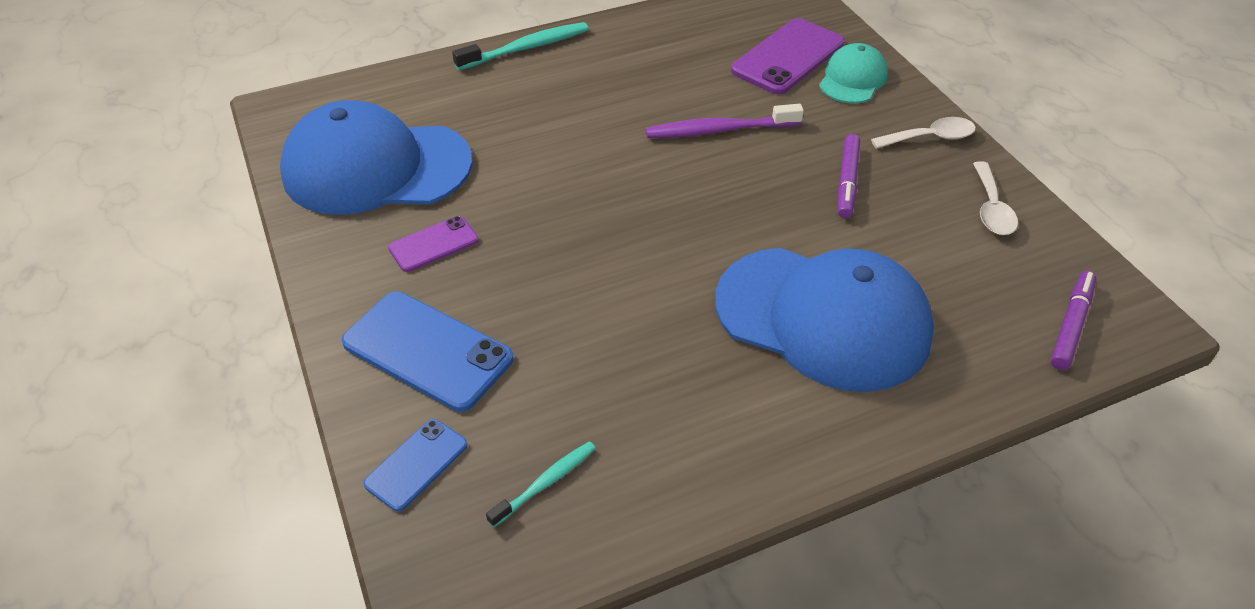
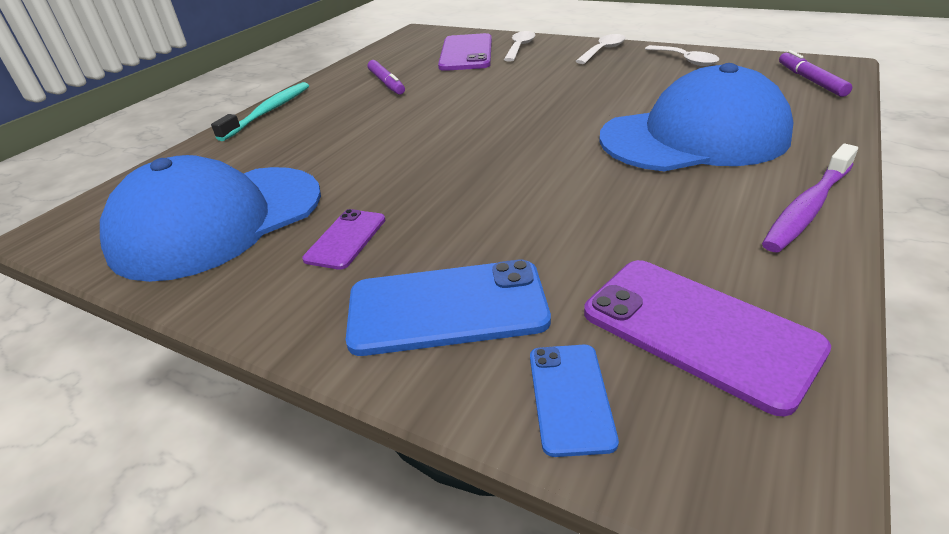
camera: 35 degrees left, 10 degrees down
turquoise toothbrush [486,441,596,527] -> purple phone [584,260,831,417]
purple toothbrush [645,104,804,138] -> purple toothbrush moved to [762,144,858,252]
turquoise cap [819,43,888,103] -> white spoon [504,31,535,62]
purple marker [838,134,860,218] -> purple marker moved to [368,60,405,95]

